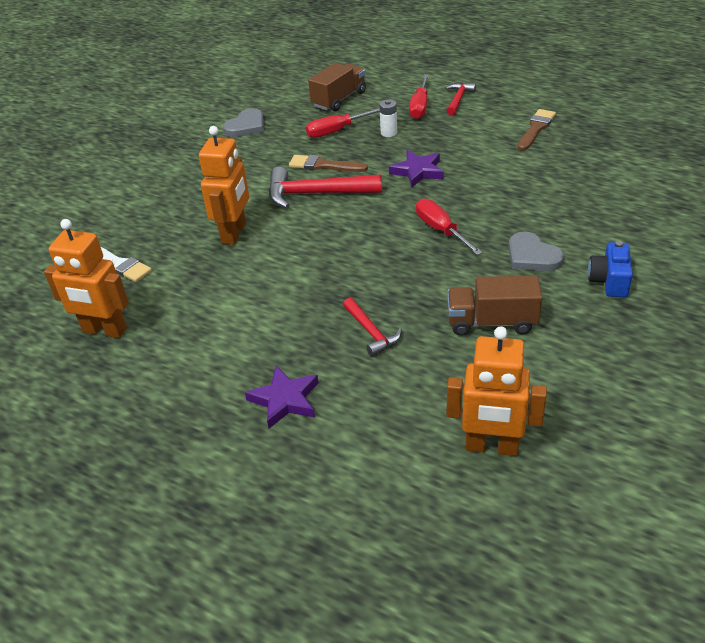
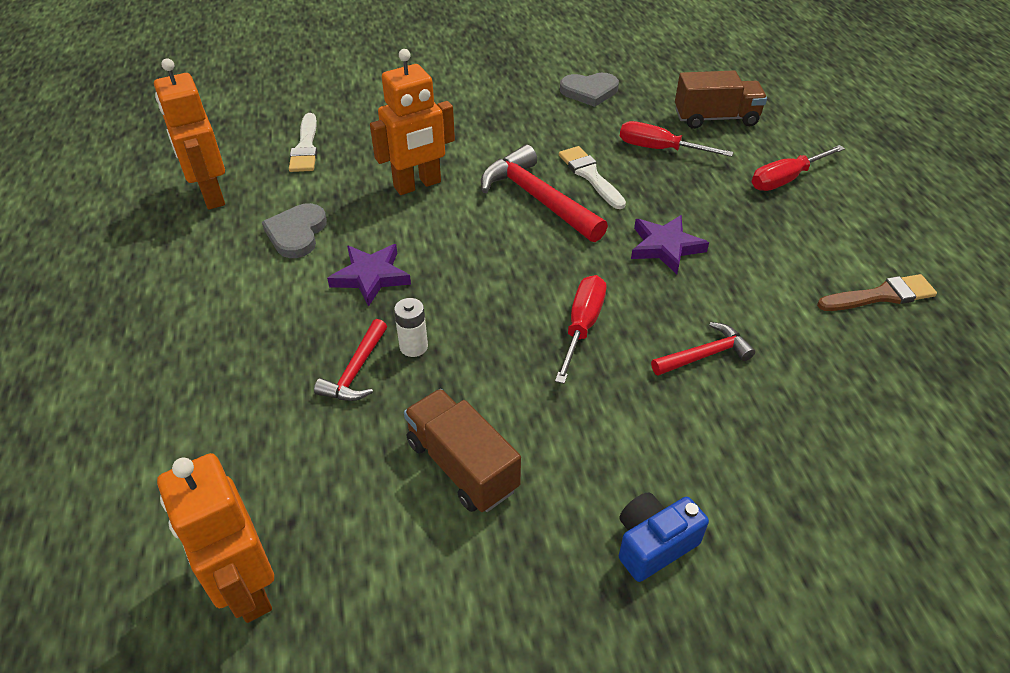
camera: 45 degrees right, 5 degrees up
purple star [245,366,319,428] -> purple star moved to [327,244,411,307]
brown brush [289,155,368,172] -> white brush [559,146,626,209]
white battery [379,99,397,137] -> white battery moved to [394,298,428,357]
red hammer [445,83,476,116] -> red hammer moved to [651,322,755,376]
grey heart [509,231,564,271] -> grey heart moved to [262,203,327,258]

